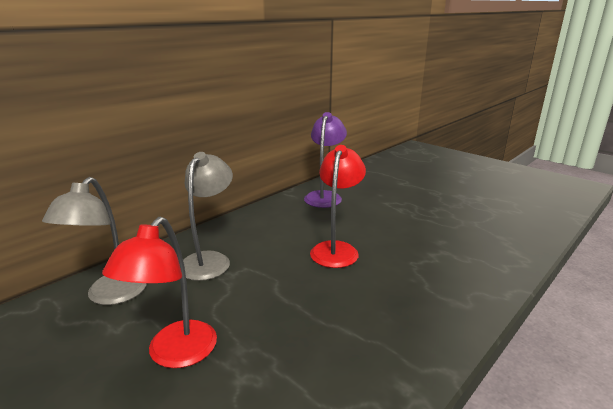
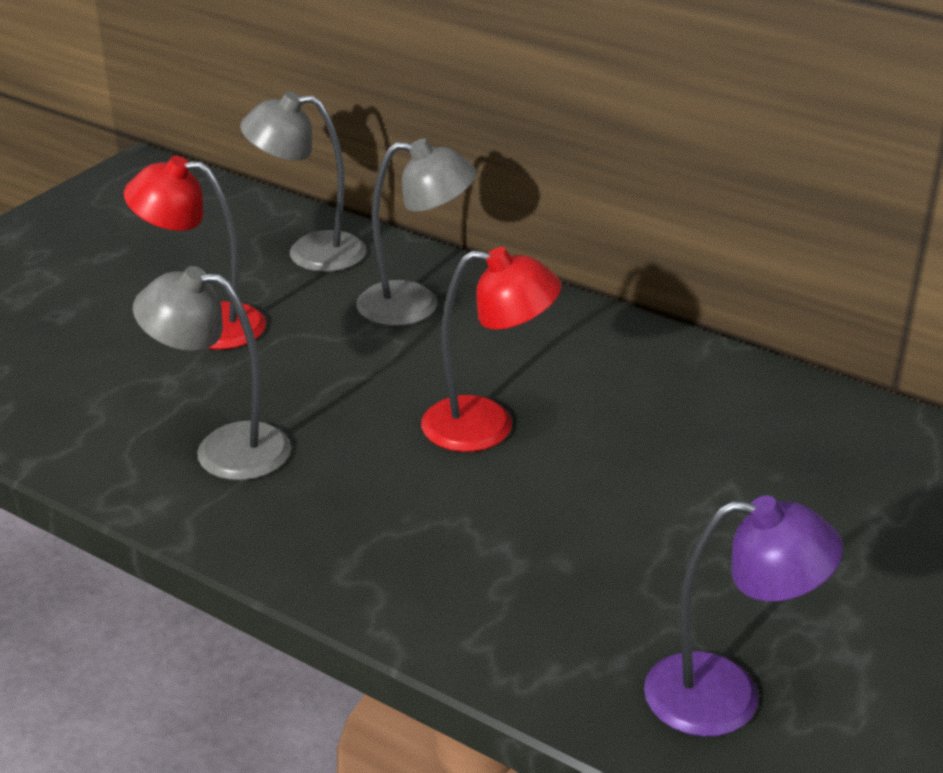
camera: 80 degrees right, 10 degrees up
purple lamp [304,112,347,208] -> purple lamp moved to [644,495,843,737]
none -> grey lamp [133,266,291,480]

